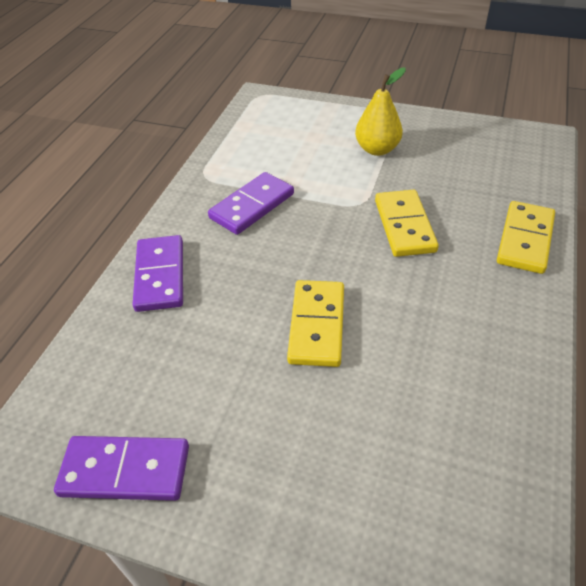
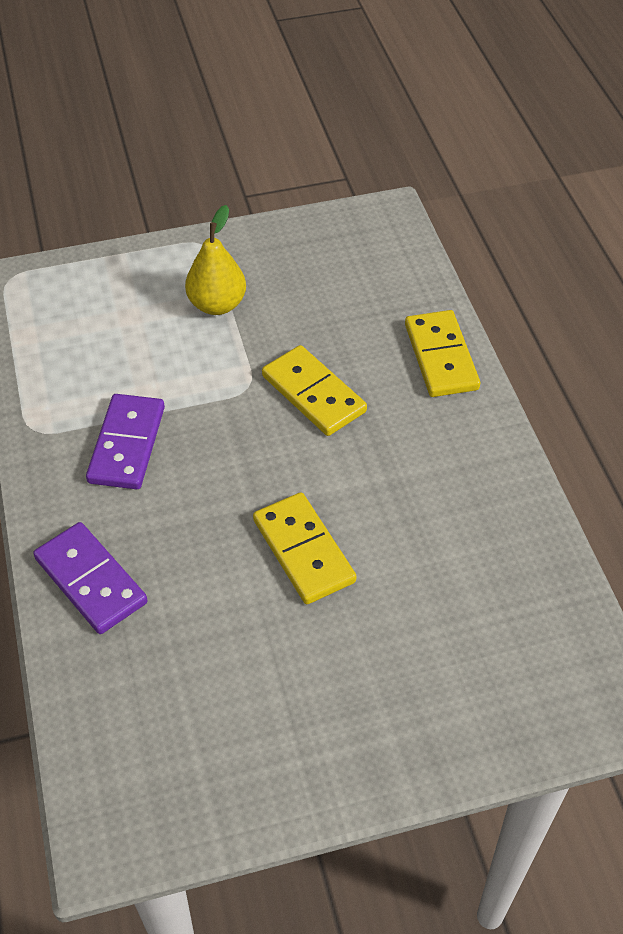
camera: 35 degrees left, 5 degrees up
purple domino [54,436,189,501] -> none

